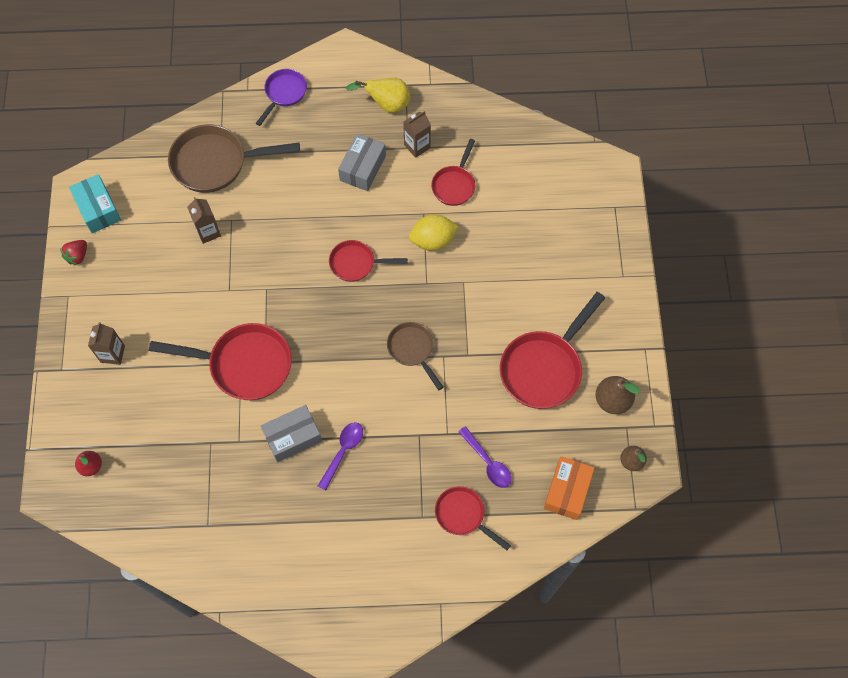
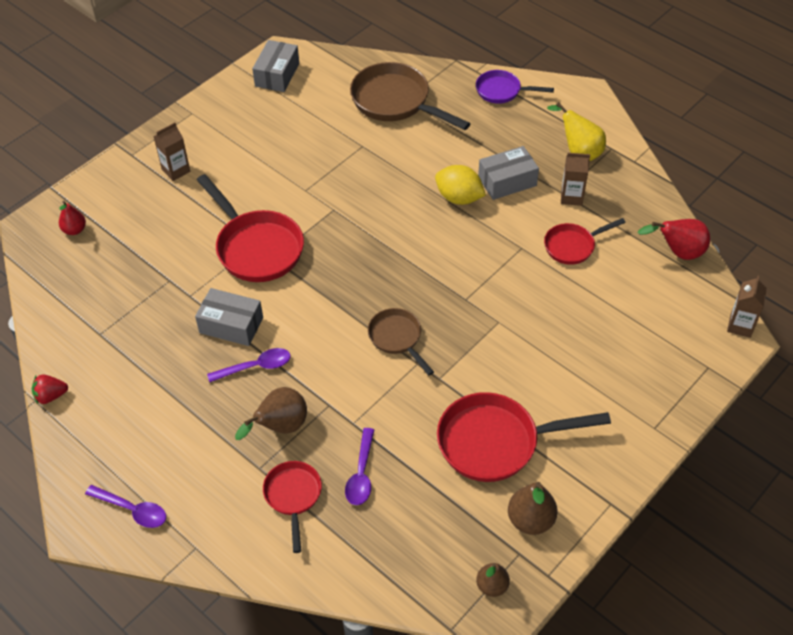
camera: 45 degrees right, 15 degrees down
red strawberry [60,240,87,265] -> red strawberry moved to [32,374,68,404]
turquoise box [69,174,121,233] -> grey box [252,40,299,92]
brown carton [187,197,221,244] -> brown carton moved to [727,276,767,338]
purple pan [256,69,307,126] -> purple pan turned 150 degrees counterclockwise [476,70,554,104]
red pan [329,240,408,282] -> none
brown pan [387,322,443,390] -> brown pan turned 45 degrees counterclockwise [368,308,434,375]
yellow lemon [409,214,459,251] -> yellow lemon moved to [435,165,486,205]
orange box [544,456,595,520] -> none
none -> purple spoon [85,485,166,528]
none -> brown pear [235,387,307,440]
none -> red pear [638,219,710,260]

